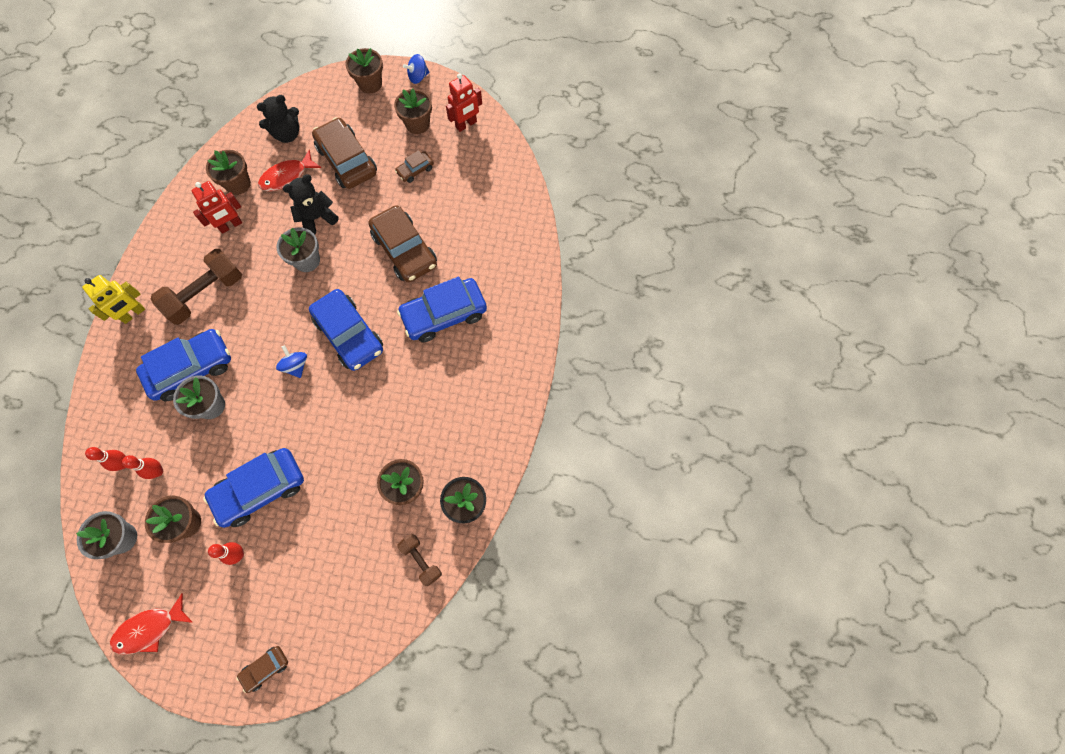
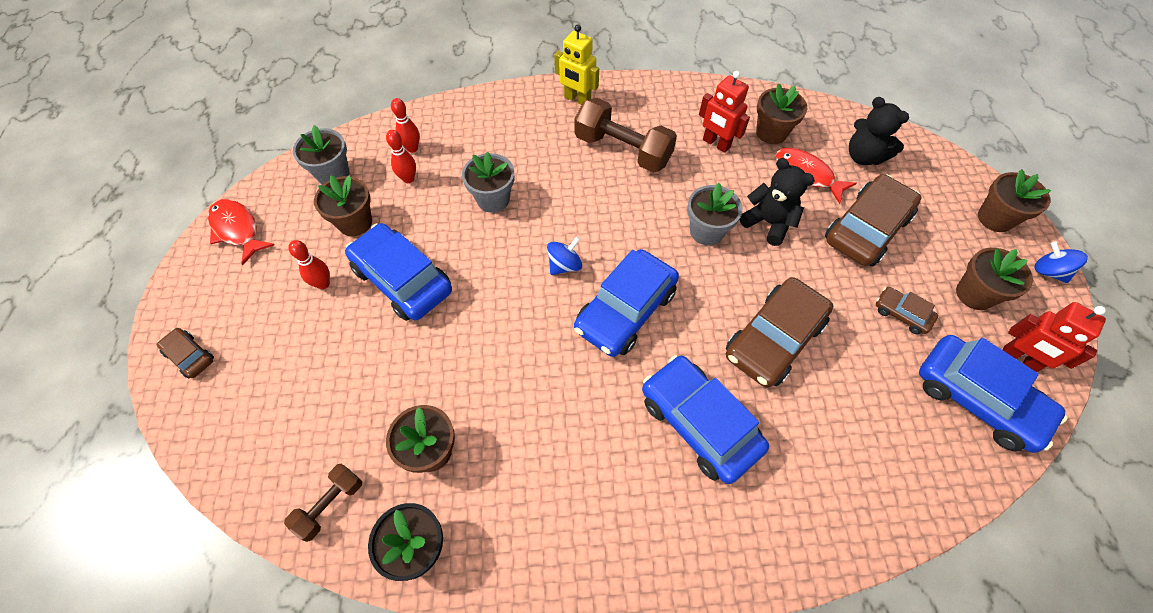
camera: 75 degrees right, 10 degrees down
blue car [136,329,231,401] -> blue car moved to [919,335,1068,453]

